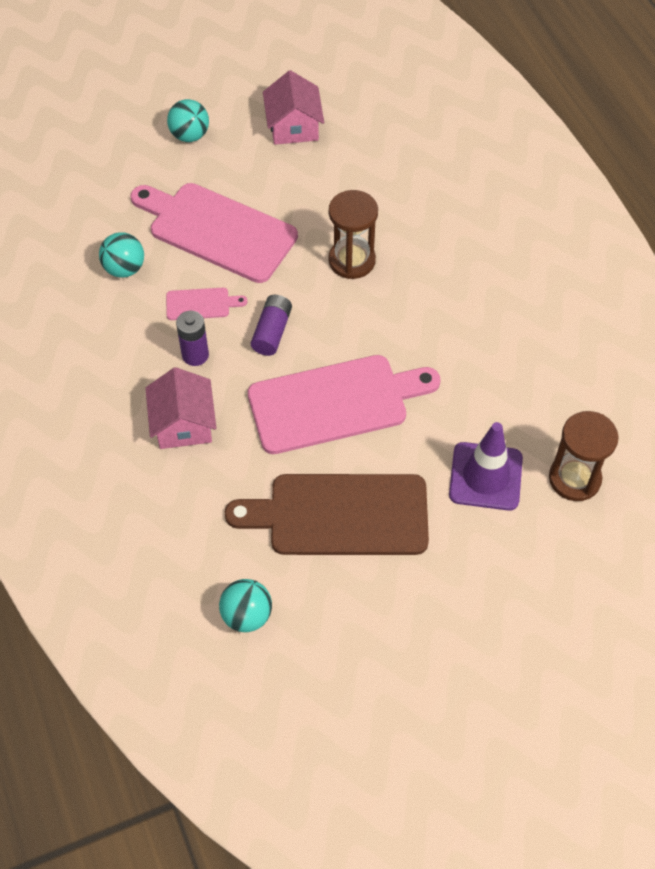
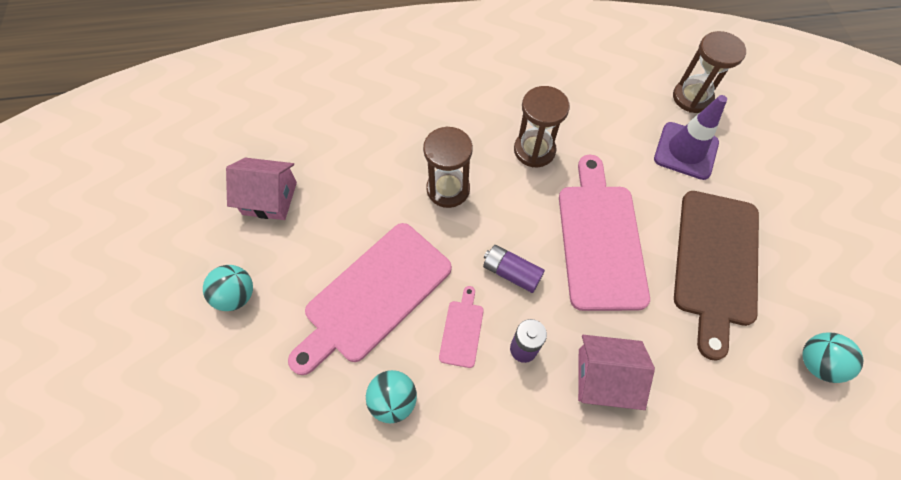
camera: 75 degrees left, 5 degrees up
none -> brown hourglass [514,86,570,167]

